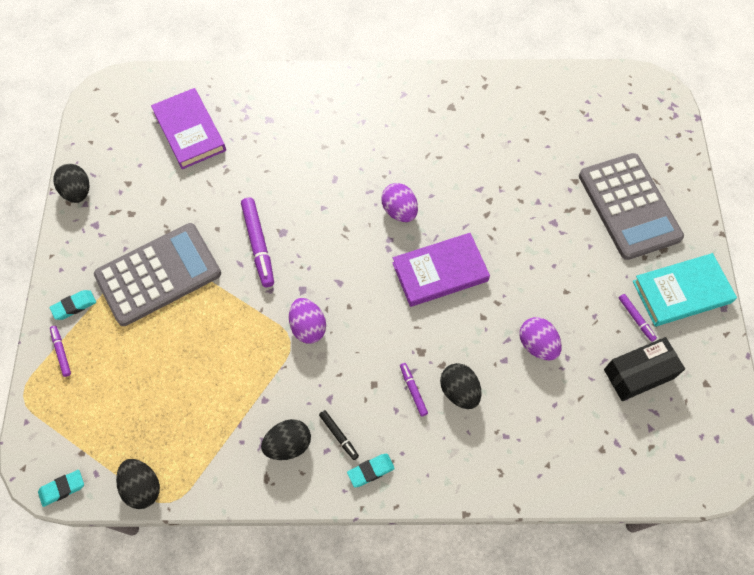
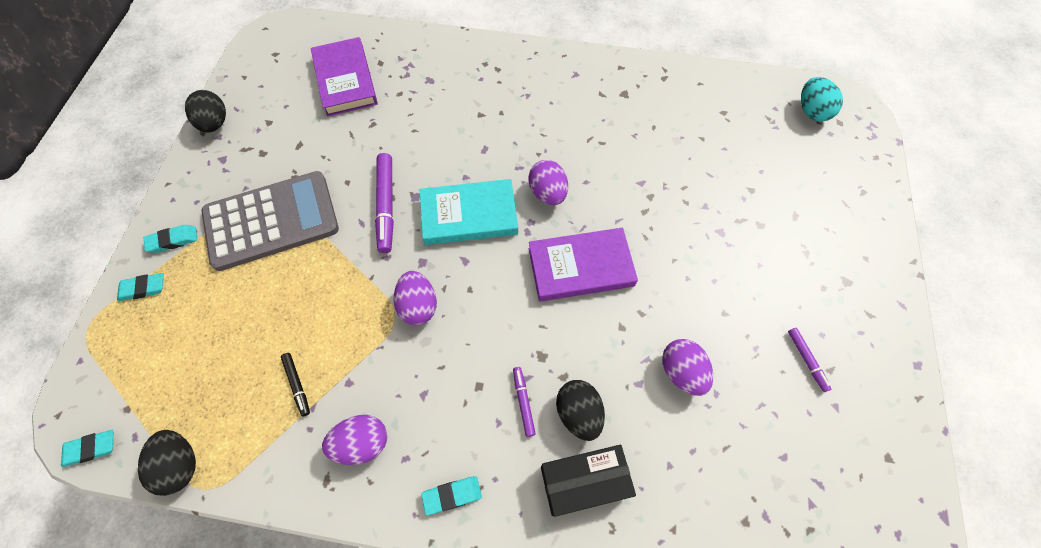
camera: 10 degrees right, 0 degrees up
purple marker [50,326,71,377] -> turquoise eraser [117,273,163,301]
black egg [261,419,311,460] -> purple egg [322,415,387,465]
black marker [319,410,359,460] -> black marker moved to [281,353,310,417]
grey calculator [579,153,684,260] -> none
black box [604,337,685,401] -> black box moved to [541,445,636,517]
turquoise book [633,253,737,327] -> turquoise book moved to [420,179,518,245]
none -> turquoise egg [801,77,843,122]

